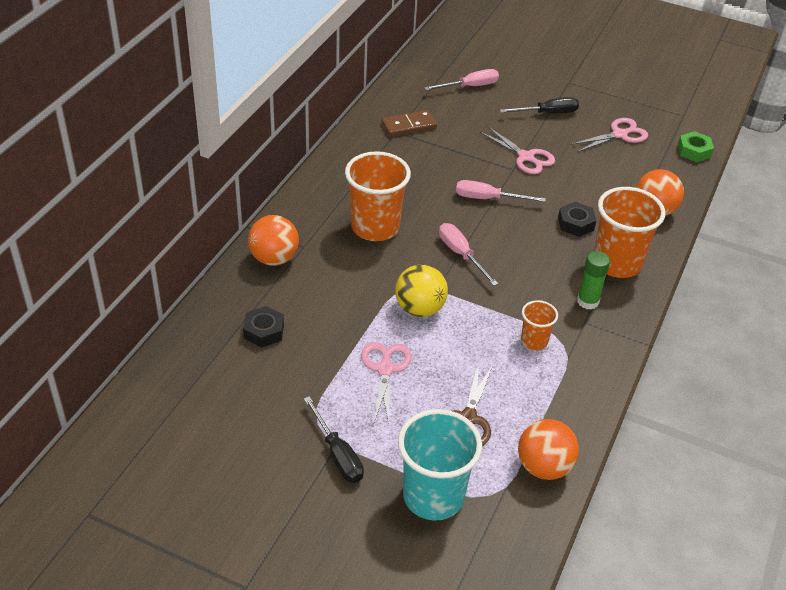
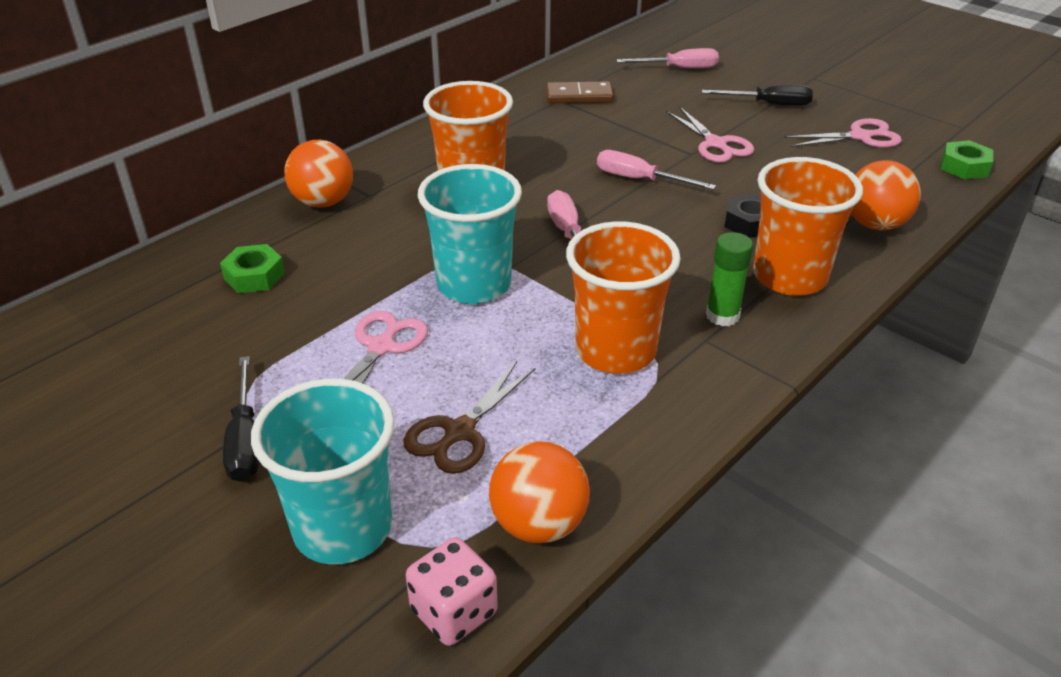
camera: 20 degrees right, 5 degrees down
black nut [243,306,284,348] -> green nut [220,244,285,293]
yellow ball [395,264,448,317] -> turquoise cup [418,164,522,304]
orange cup [521,300,558,350] -> orange cup [566,221,681,374], size x1.95
none -> pink dice [406,537,498,646]

